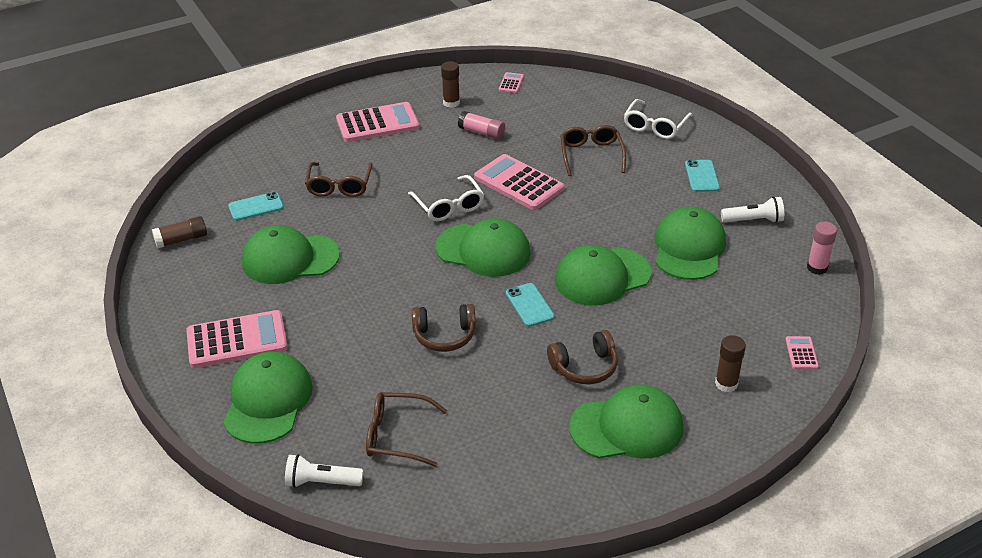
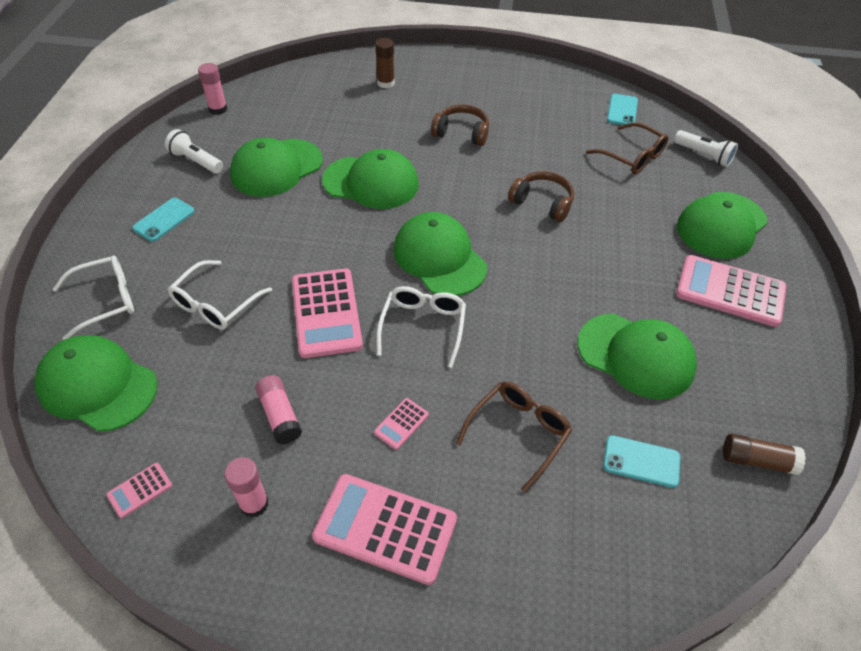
camera: 145 degrees left, 10 degrees up
brown glue stick [441,61,460,108] -> pink glue stick [225,457,268,518]
turquoise phone [506,283,555,327] -> turquoise phone moved to [607,94,638,125]
brown glasses [560,125,626,176] -> white glasses [168,260,272,330]
green cap [569,384,683,459] -> green cap moved to [34,335,158,432]
pink calculator [785,336,819,369] -> pink calculator moved to [374,398,429,450]

